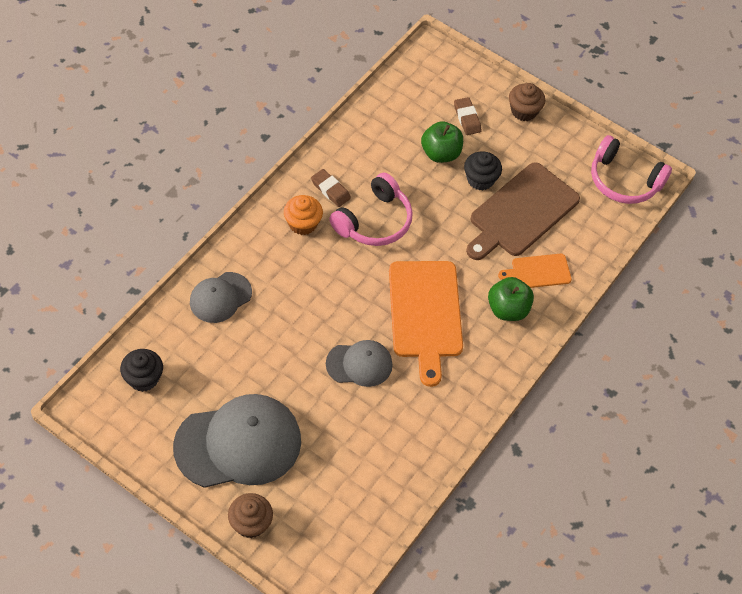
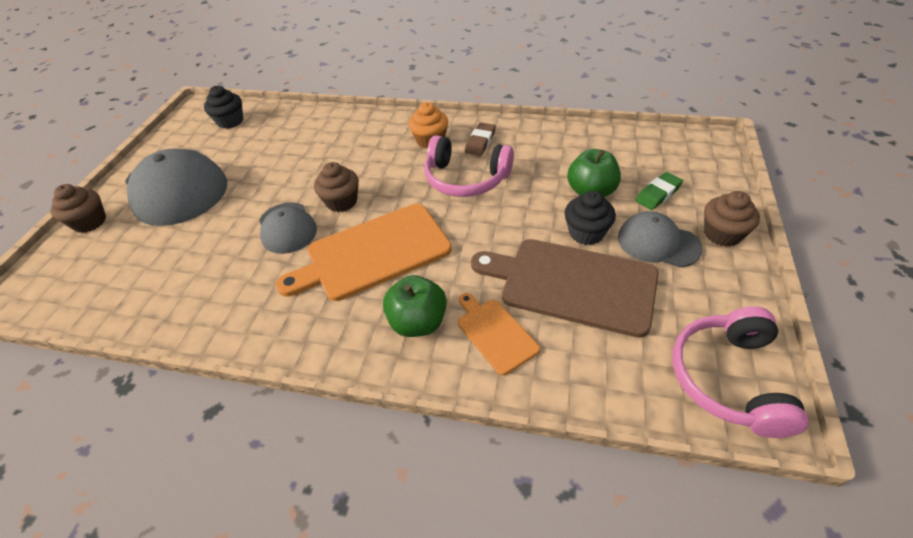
camera: 75 degrees right, 10 degrees down
grey cap [190,272,252,323] -> grey cap moved to [618,211,702,267]
brown eraser [454,97,481,135] -> green eraser [635,172,683,210]
none -> brown cupcake [314,162,359,212]

